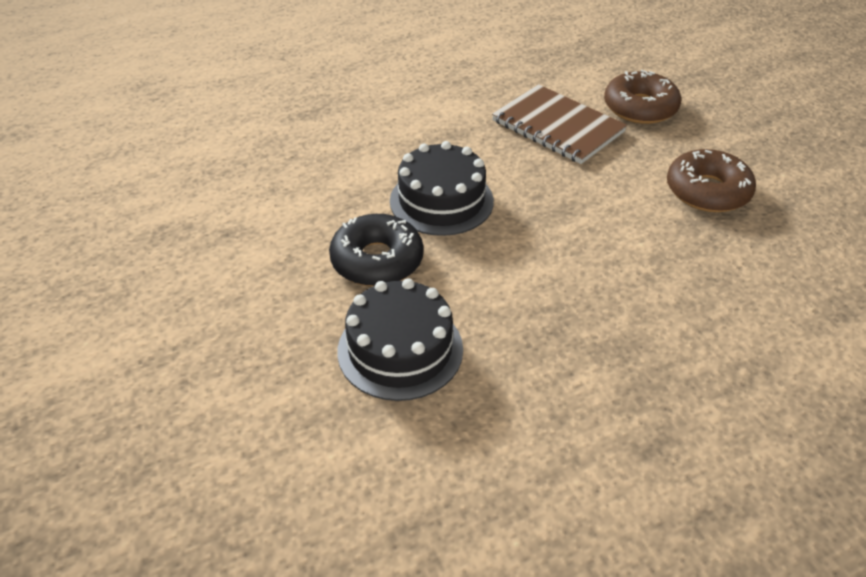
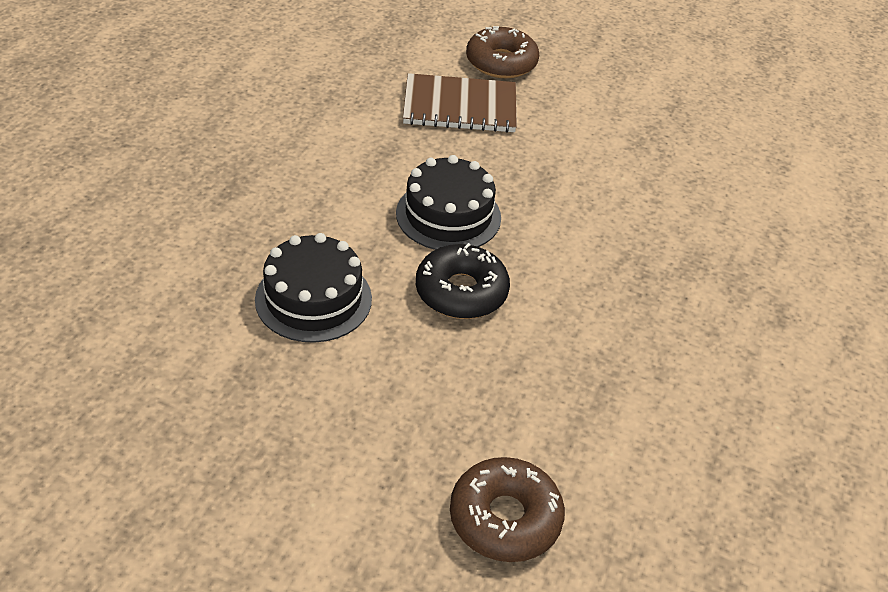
camera: 45 degrees left, 0 degrees up
black cake [337,278,463,401] -> black cake moved to [255,233,372,343]
brown donut [667,149,756,212] -> brown donut moved to [450,457,565,562]

